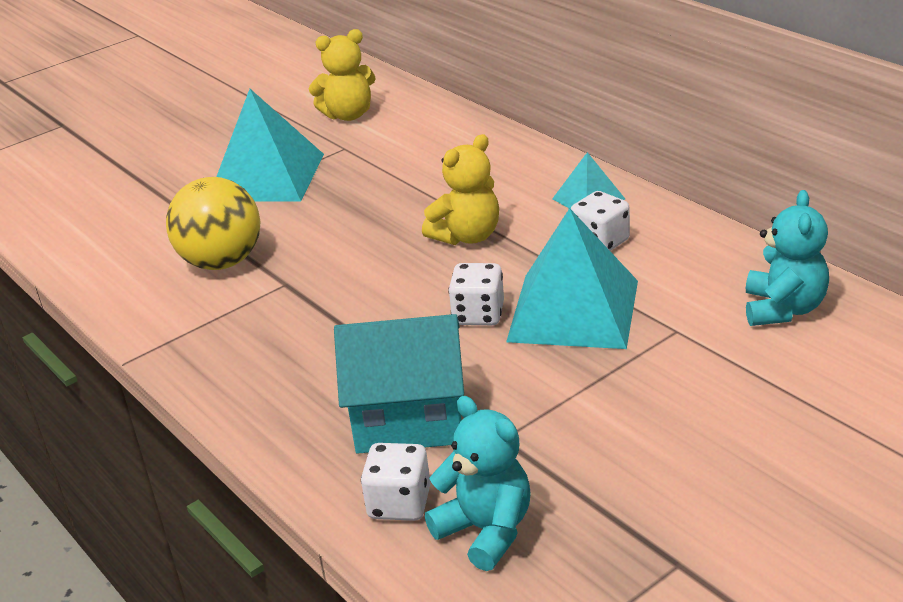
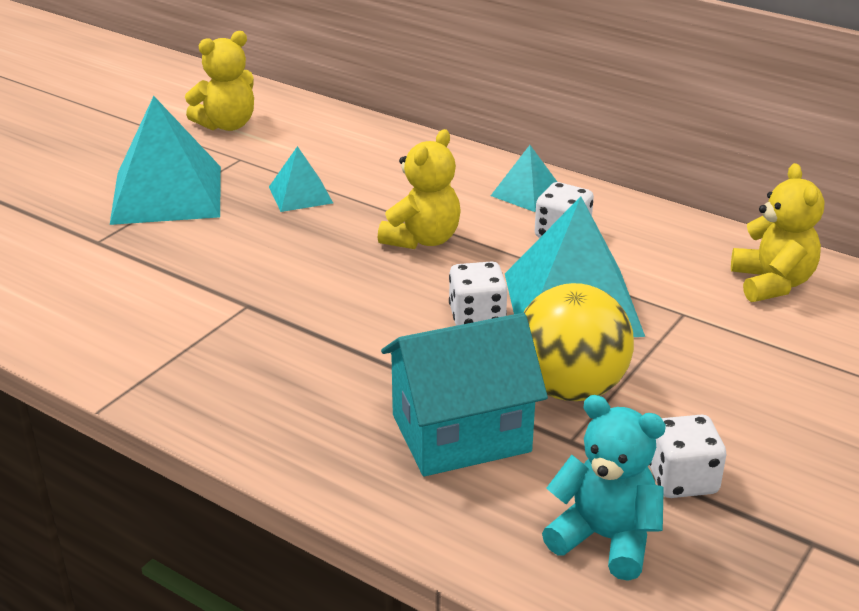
camera: 20 degrees left, 0 degrees up
yellow ball [166,177,261,270] -> yellow ball moved to [524,283,634,401]
white dice [361,443,431,521] -> white dice moved to [649,415,726,498]
turquoise teddy bear [746,190,829,326] -> yellow teddy bear [731,163,824,302]
none -> turquoise pyramid [269,146,333,212]

